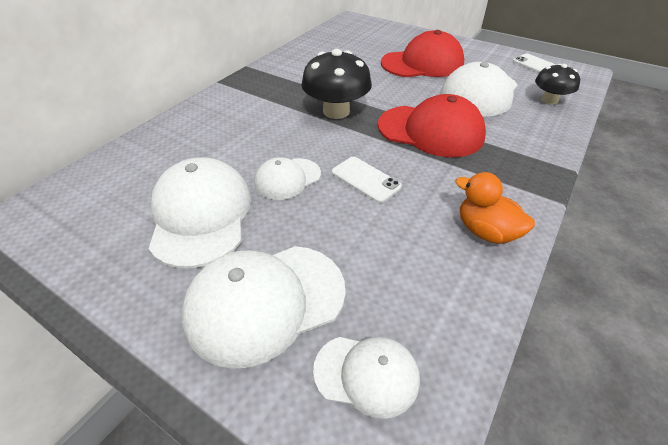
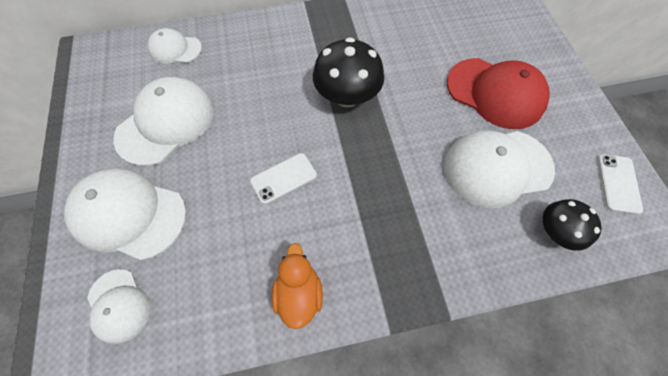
camera: 45 degrees right, 20 degrees up
white cap [255,157,321,200] -> white cap moved to [148,28,202,64]
white phone [332,157,402,203] -> white phone turned 60 degrees clockwise [250,153,317,204]
red cap [378,94,486,157] -> none

